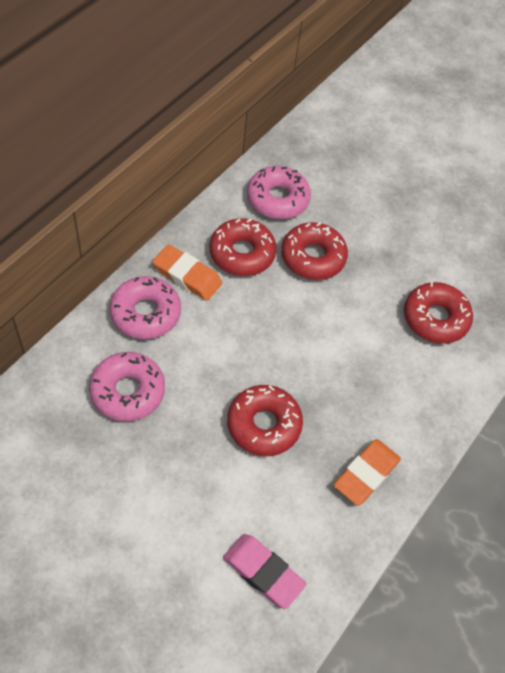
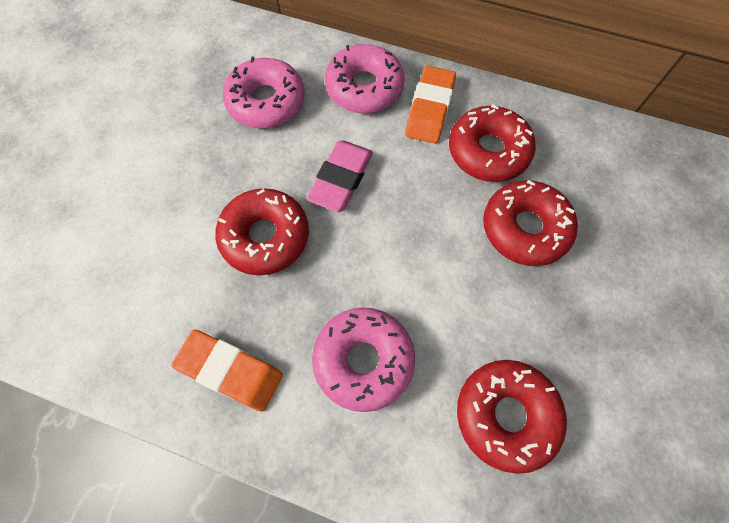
camera: 80 degrees right, 10 degrees up
pink eraser [223,534,307,609] -> pink eraser moved to [307,141,373,212]
pink donut [247,166,311,219] -> pink donut moved to [312,308,415,412]

